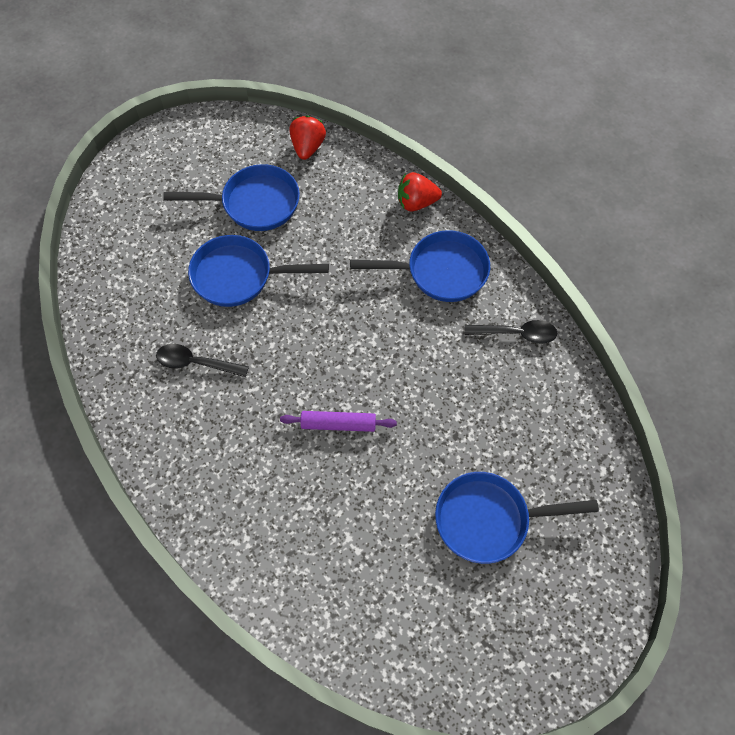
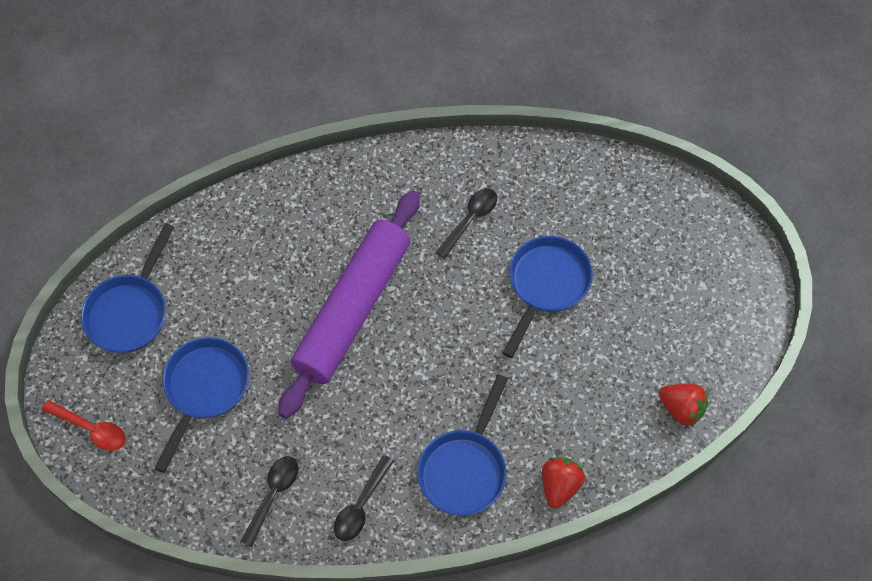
camera: 115 degrees right, 0 degrees up
blue pan [163,164,300,231] -> blue pan moved to [81,223,174,353]
purple rolling pin [280,411,397,432] -> purple rolling pin [278,190,420,419], size x2.47
none -> red spoon [42,400,126,451]
none -> black spoon [240,456,298,547]

